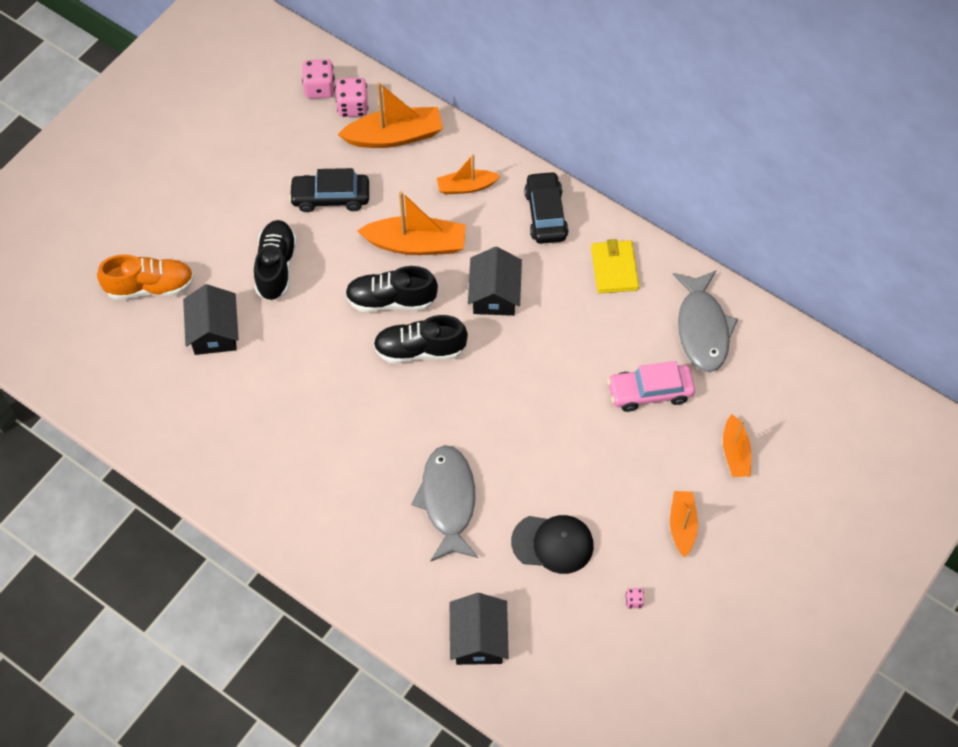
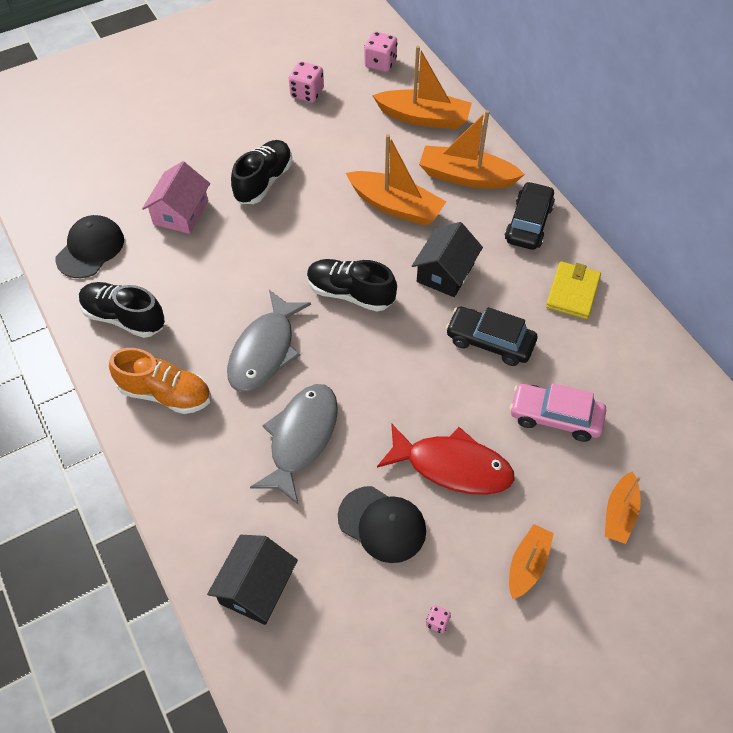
camera: 25 degrees right, 5 degrees down
orange shoe [97,254,194,300] -> orange shoe moved to [109,348,211,414]
black house [183,284,239,355] -> pink house [142,161,210,234]
black car [289,168,369,212] -> black car moved to [446,306,537,366]
pink dice [335,78,368,117] -> pink dice moved to [289,61,324,103]
black shoe [345,266,438,312] -> black shoe moved to [79,282,165,338]
orange boat [437,154,501,194] -> orange boat [419,110,525,188], size x1.66
grey fish [673,271,738,372] -> grey fish moved to [227,290,311,392]
none -> black cap [56,215,124,278]
none -> red fish [377,423,515,495]

